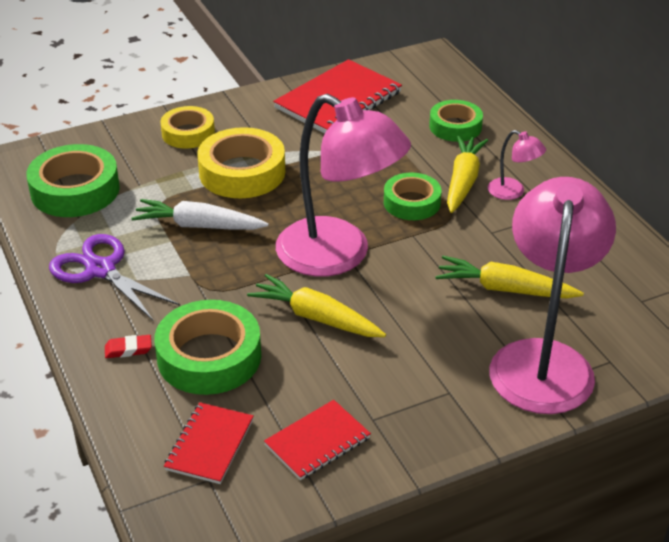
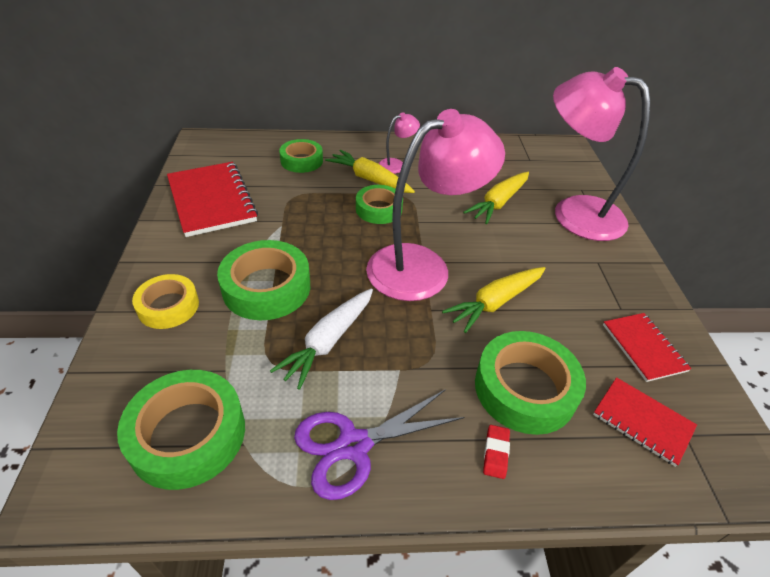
camera: 70 degrees left, 5 degrees up
yellow tape [197,127,285,198] -> green tape [217,240,310,320]

